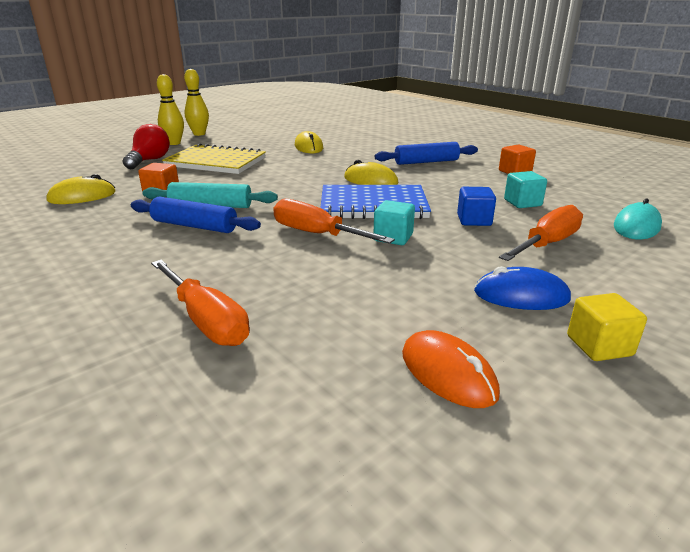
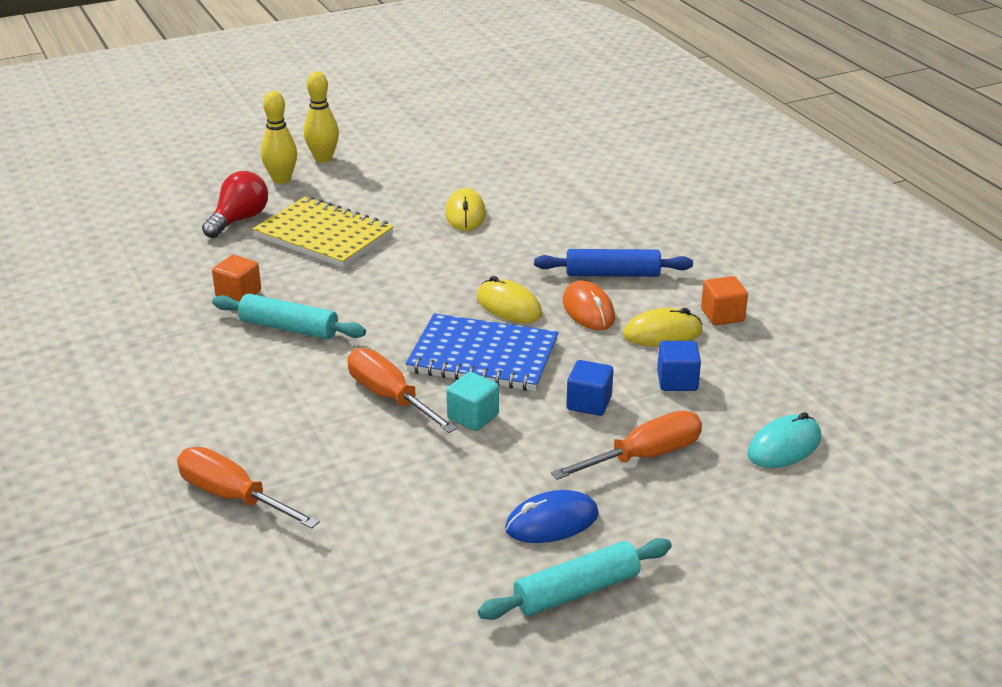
camera: 15 degrees right, 5 degrees up
yellow mouse [46,174,116,204] -> yellow mouse moved to [623,308,703,347]
blue rolling pin [131,197,261,233] -> none
orange screwdriver [151,260,250,346] -> orange screwdriver turned 150 degrees clockwise [177,447,320,529]
orange mouse [402,330,500,408] -> orange mouse moved to [563,280,615,330]
blue mouse [474,266,571,310] -> blue mouse turned 45 degrees counterclockwise [505,490,599,543]
turquoise cube [504,171,547,208] -> blue cube [657,341,701,391]
yellow cube [567,293,647,361] -> turquoise rolling pin [478,538,672,620]

